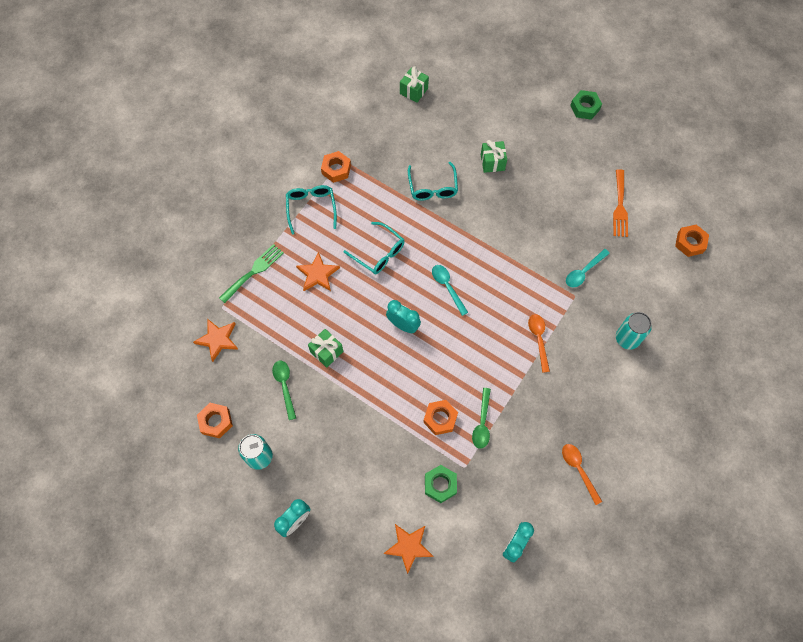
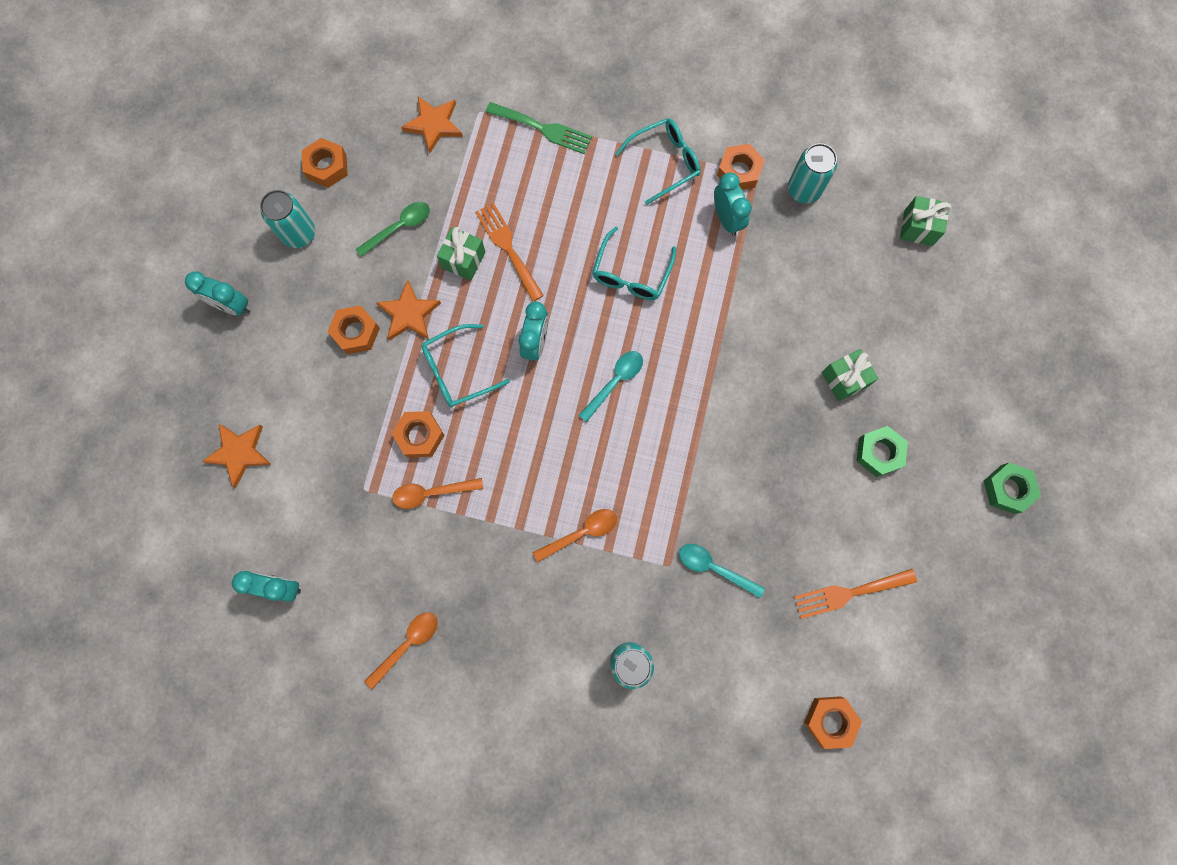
camera: 70 degrees right, 10 degrees up
orange star [296,252,340,291] -> orange star moved to [376,280,441,341]
turquoise glasses [408,162,458,201] -> turquoise glasses moved to [421,324,510,407]
green nut [425,465,457,503] -> green nut moved to [856,426,908,477]
green spoon [472,388,491,449] -> orange spoon [392,478,484,509]
none -> orange nut [328,305,380,354]
none -> orange fork [475,202,544,302]
none -> turquoise clock [714,172,752,236]
none -> turquoise can [788,143,837,204]

